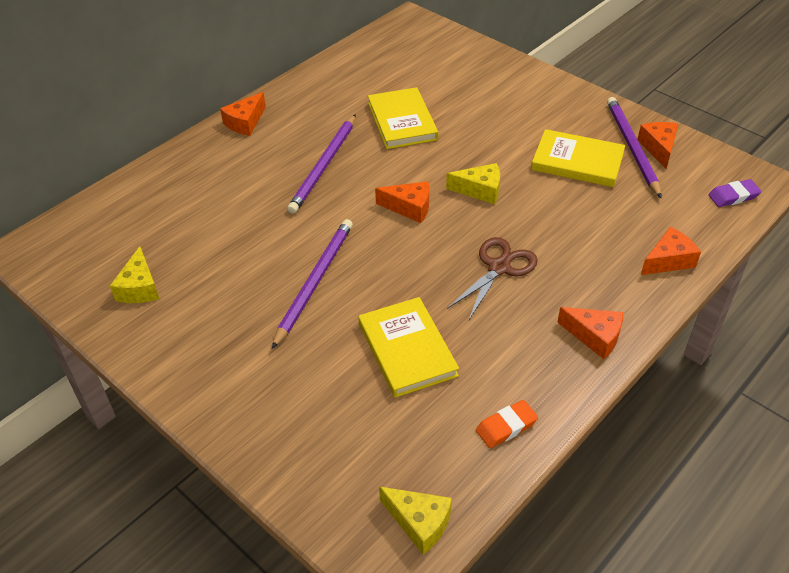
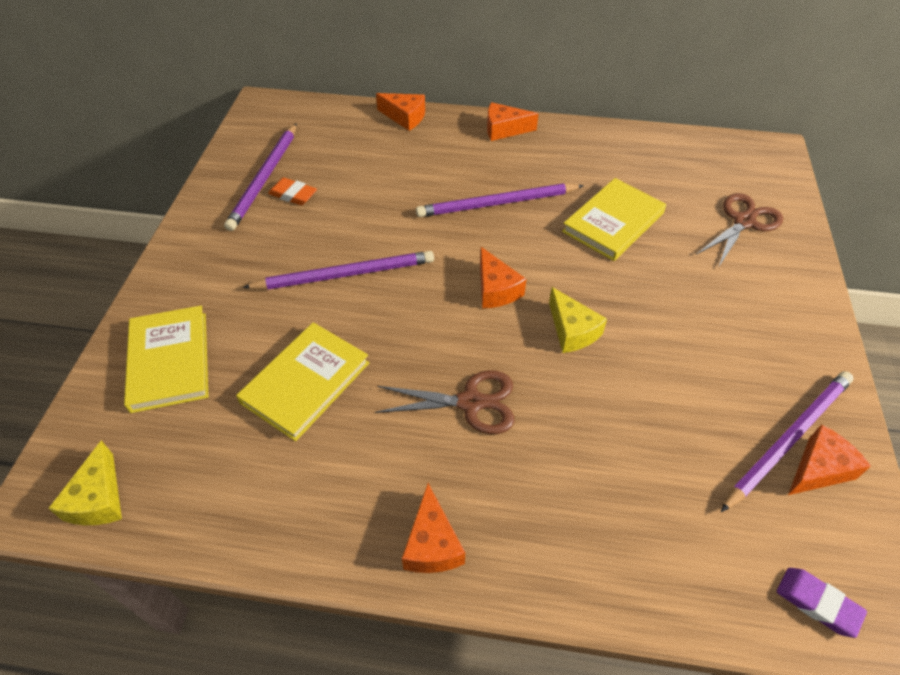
camera: 55 degrees right, 5 degrees up
yellow cheese [110,246,159,303] -> purple pencil [224,123,297,231]
orange eraser [476,400,538,448] -> orange eraser moved to [268,178,317,205]
yellow book [531,129,625,187] -> yellow book moved to [124,306,208,413]
orange cheese [641,227,701,275] -> orange cheese moved to [376,93,425,131]
none -> brown scissors [696,193,783,266]

